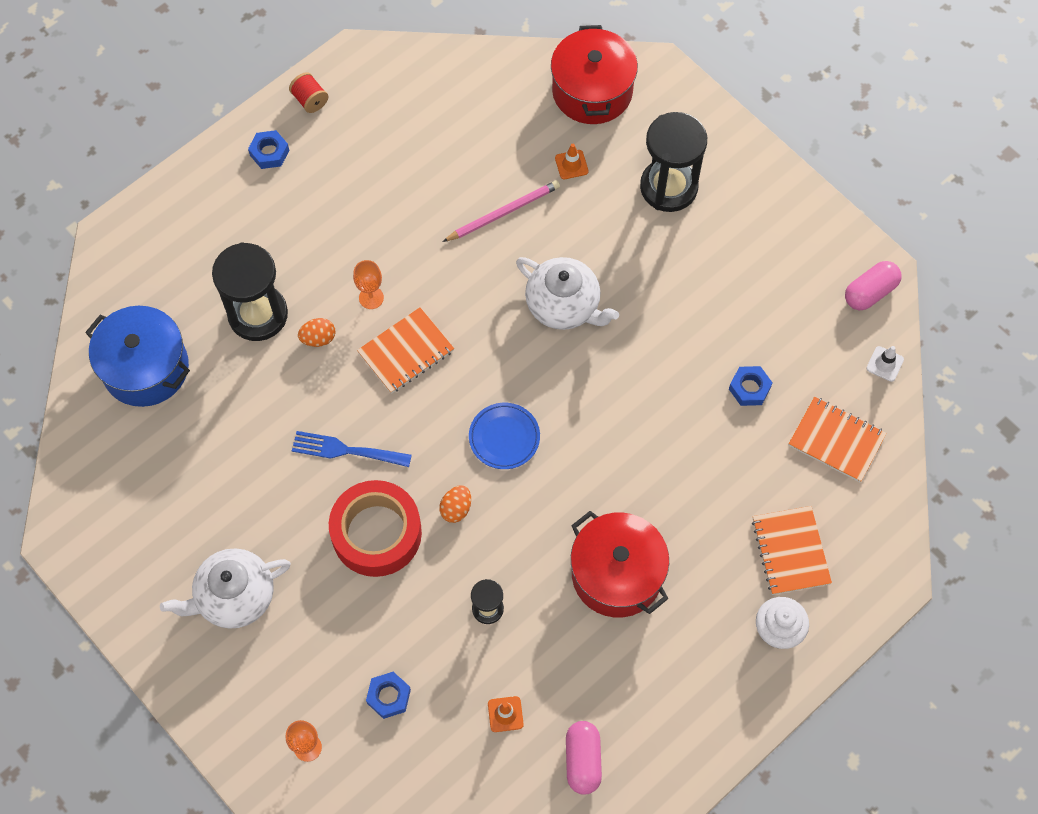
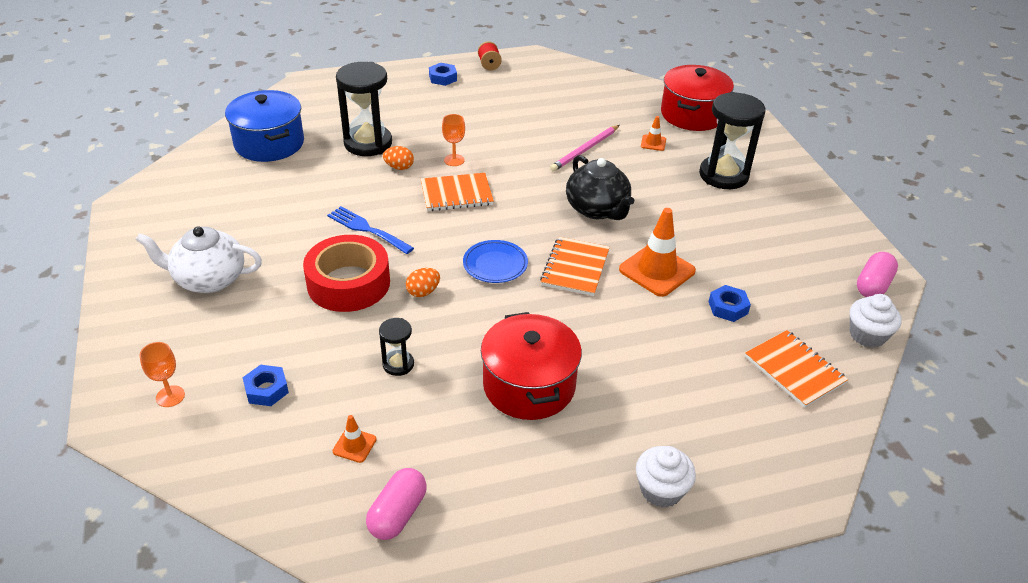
camera: 25 degrees right, 25 degrees down
pink pencil [442,180,560,242] -> pink pencil turned 135 degrees clockwise [550,125,619,172]
white teapot [516,257,619,330] -> black teapot [566,155,634,220]
orange notebook [752,506,832,595] -> orange notebook moved to [540,237,610,296]
pink capsule [845,261,901,311] -> pink capsule turned 45 degrees counterclockwise [857,252,898,297]
white traffic cone [866,346,904,382] -> white cupcake [850,294,902,348]
none -> orange traffic cone [619,208,696,297]

